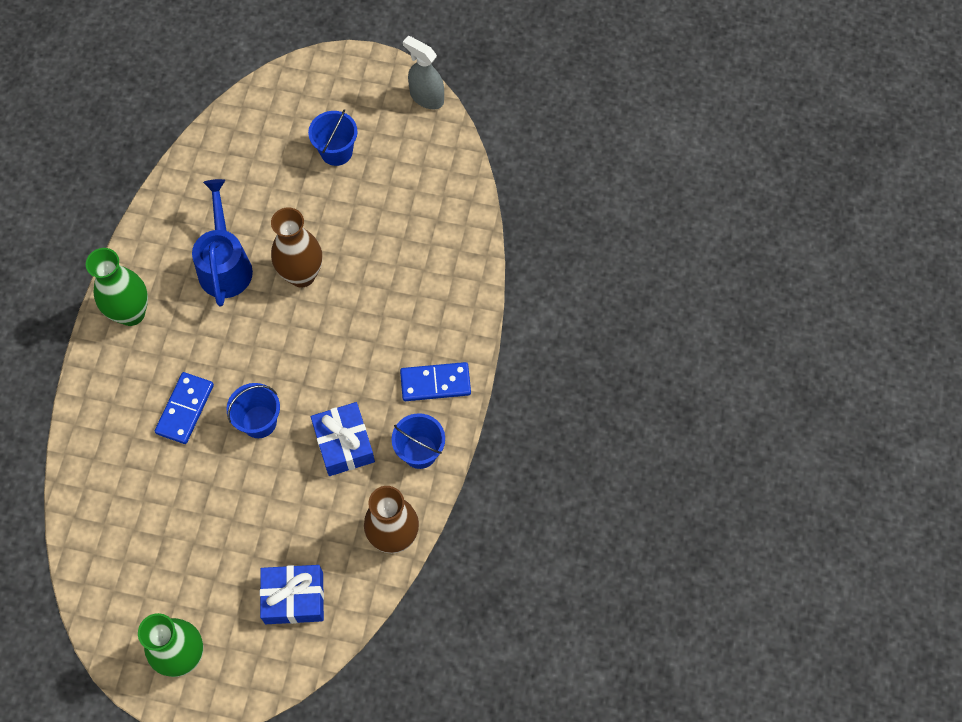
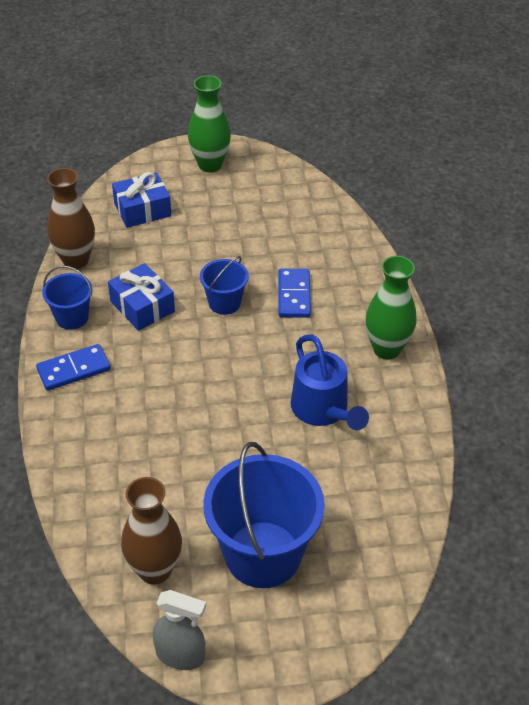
camera: 160 degrees right, 20 degrees down
brown vase [271,207,322,287] -> brown vase moved to [121,477,182,585]
blue bucket [308,109,357,166] -> blue bucket [203,442,325,588], size x1.96

